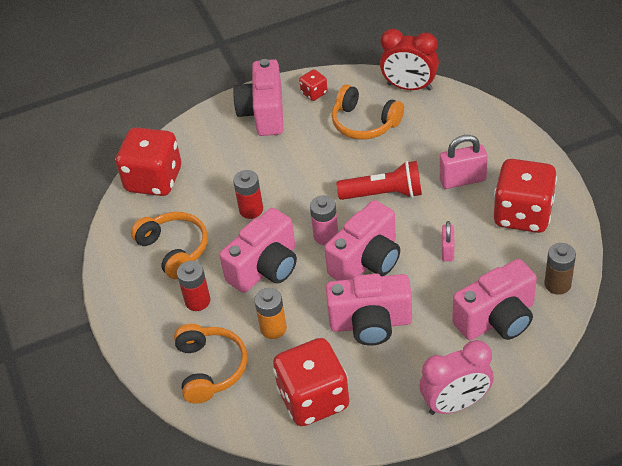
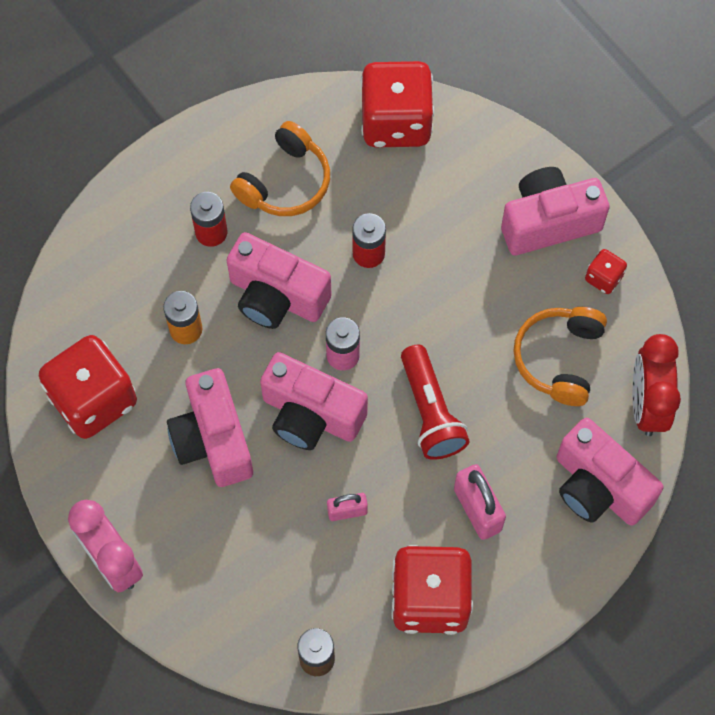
camera: 70 degrees right, 20 degrees up
orange headphones [174,324,247,404] -> none
pink camera [452,259,537,340] -> pink camera moved to [557,418,664,526]

